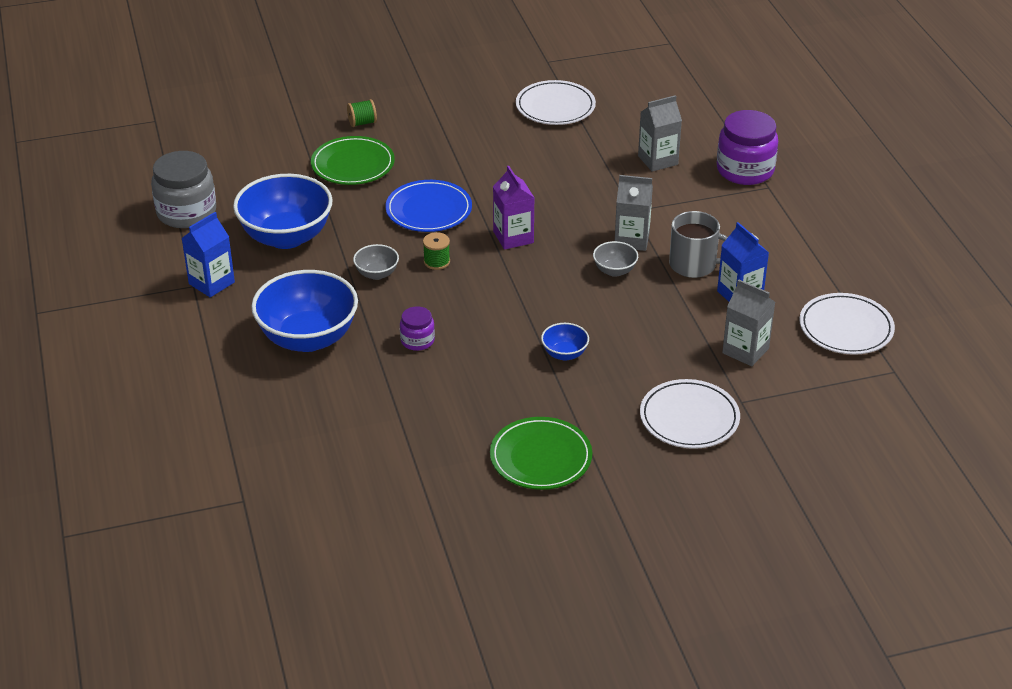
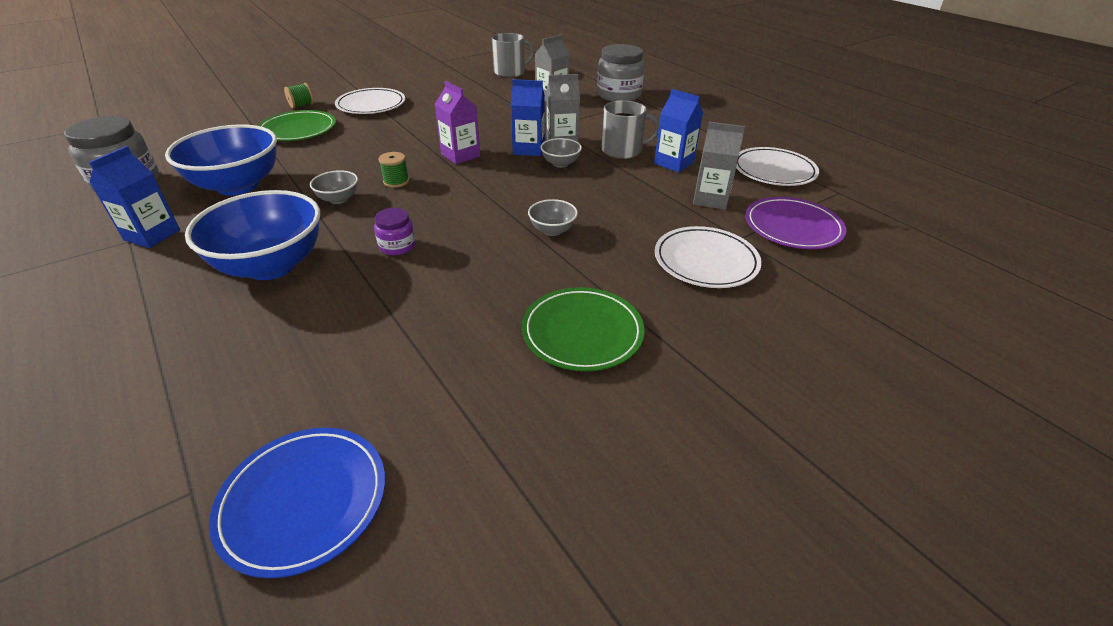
camera: 20 degrees left, 0 degrees up
blue plate [386,180,472,232] -> blue plate moved to [209,428,385,578]
white plate [516,80,596,125] -> white plate moved to [335,88,405,114]
blue bowl [541,323,589,361] -> grey bowl [528,199,578,236]
purple jar [717,110,778,185] -> grey jar [597,44,644,101]
none -> grey mug [492,33,534,77]
none -> blue carton [511,79,545,156]
none -> purple plate [745,197,847,249]

